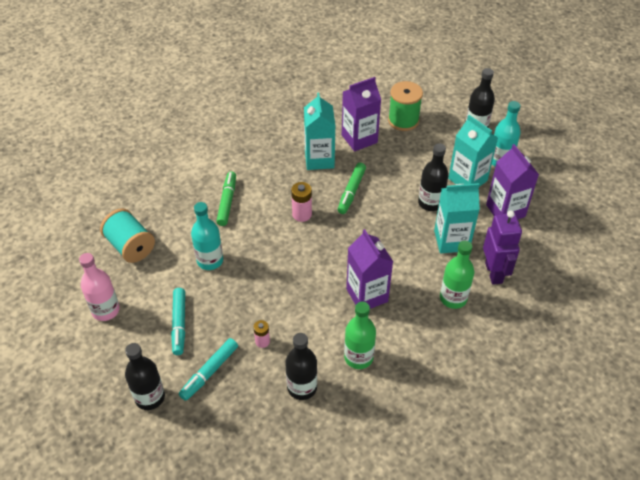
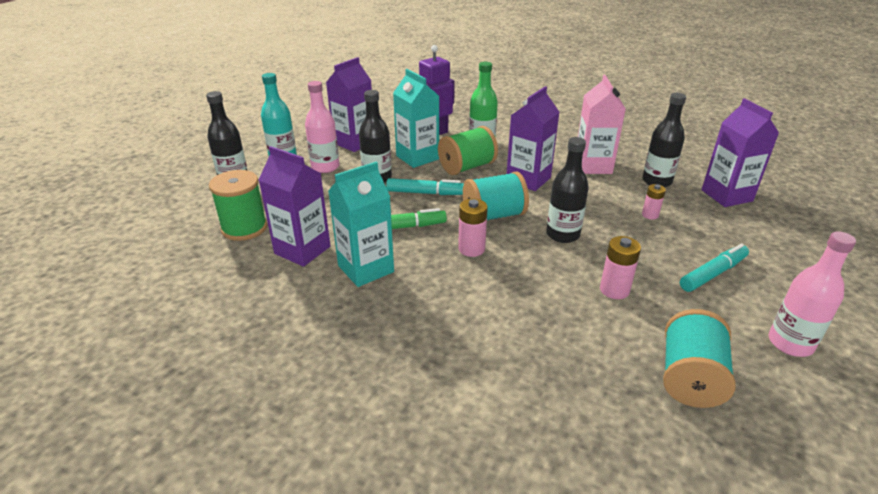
camera: 120 degrees left, 15 degrees down
black bottle [125,343,165,410] -> black bottle moved to [546,137,589,243]
turquoise marker [179,338,238,401] -> turquoise marker moved to [386,178,464,195]
turquoise bottle [191,202,223,270] -> pink battery [600,236,641,299]
green marker [216,171,236,226] -> none
green bottle [344,301,376,369] -> pink carton [578,75,626,174]
turquoise carton [448,115,498,187] -> pink bottle [305,81,339,173]
none -> green spool [438,126,498,175]
none -> turquoise spool [463,171,529,220]
none -> purple carton [702,98,779,207]

